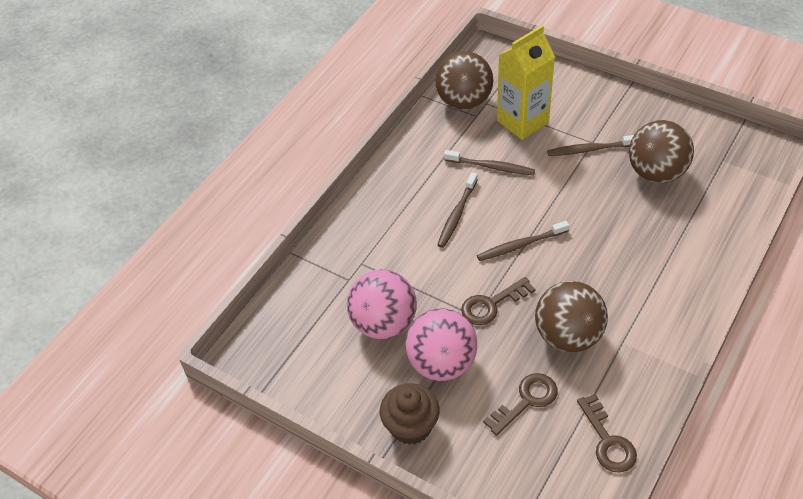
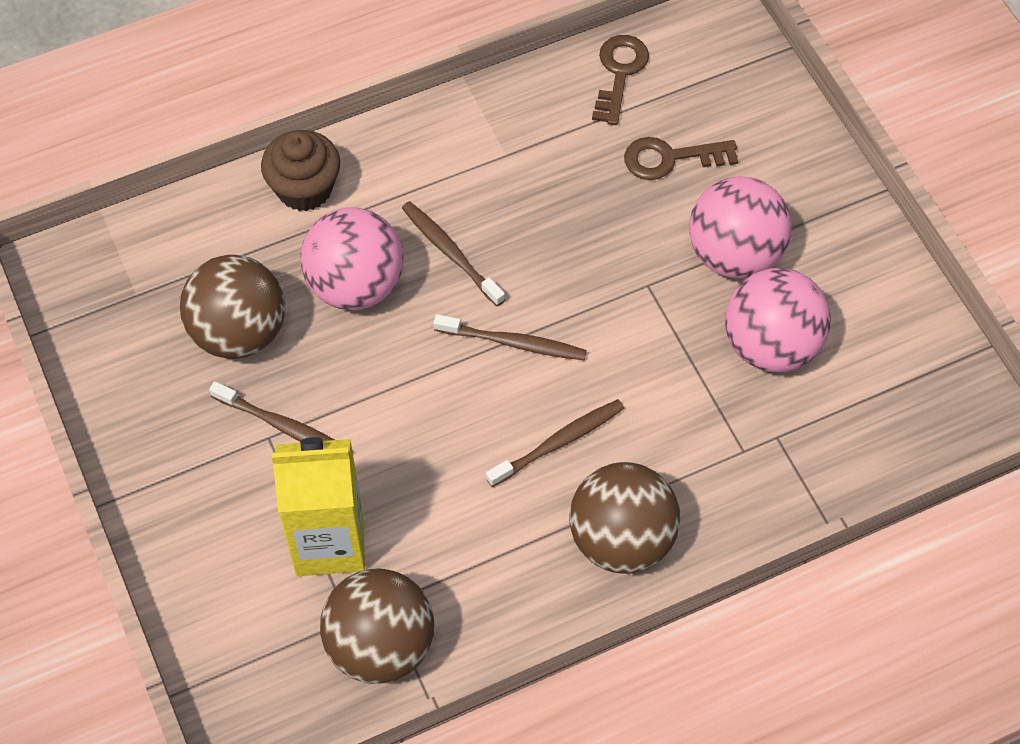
camera: 150 degrees left, 10 degrees up
brown cupcake [380,383,440,445] -> brown cupcake moved to [261,130,340,211]
brown toothbrush [444,150,535,175] -> brown toothbrush moved to [402,201,505,306]
brown key [461,277,535,325] -> none
brown ball [535,281,608,352] -> brown ball moved to [569,462,680,574]
none -> pink ball [301,207,403,310]

